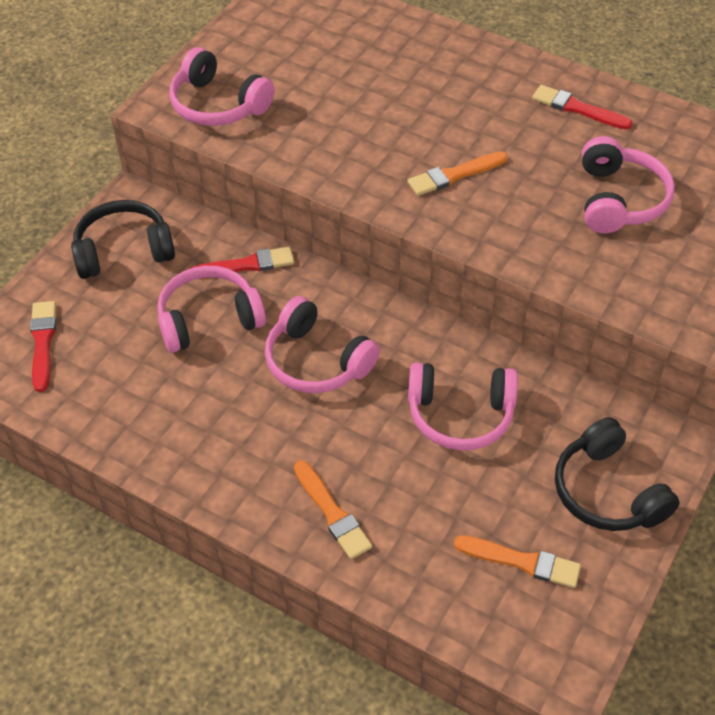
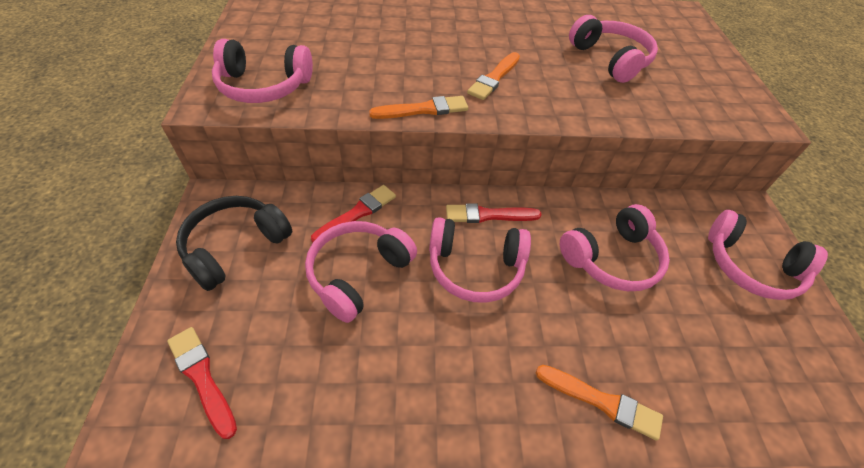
camera: 35 degrees left, 0 degrees up
orange brush [454,535,581,588] -> orange brush moved to [369,96,468,119]
red brush [532,85,632,130] -> red brush moved to [446,203,542,223]
black headphones [555,417,680,531] -> pink headphones [708,210,828,300]

